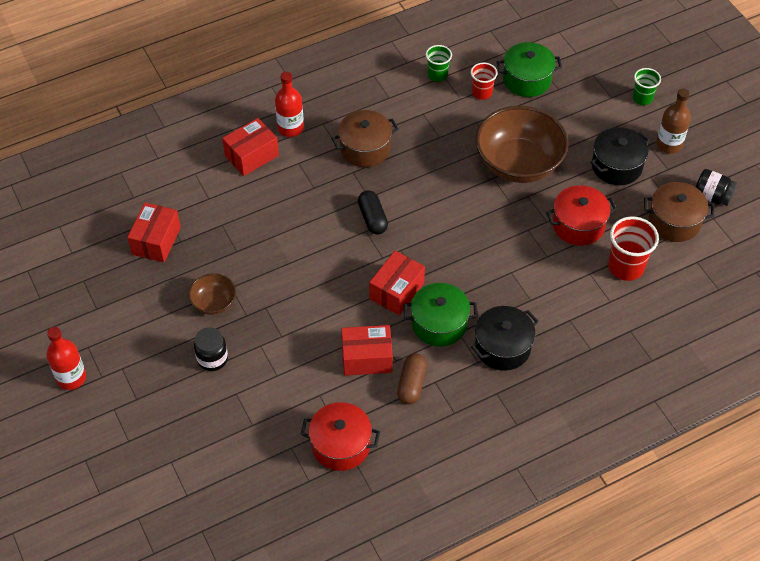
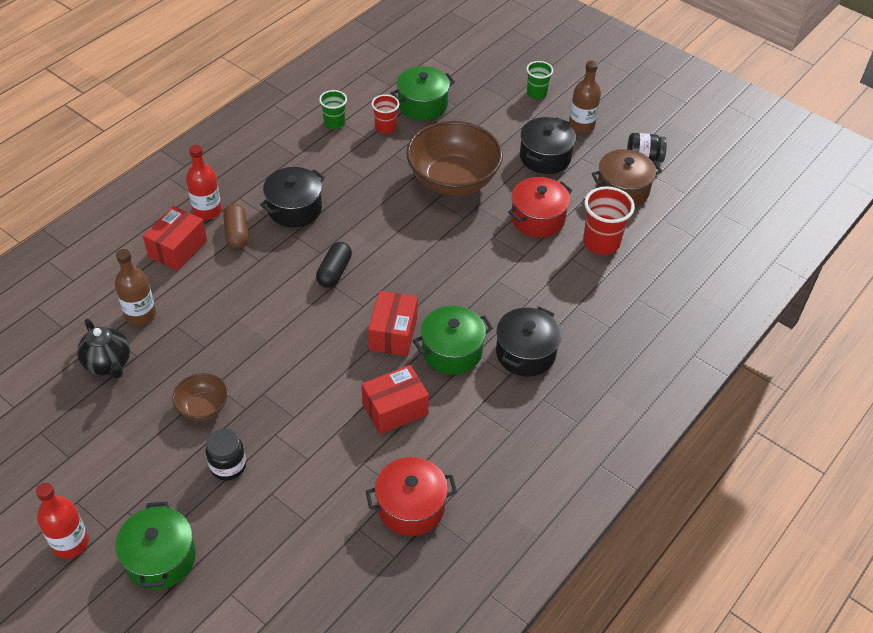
camera: 25 degrees left, 5 degrees down
red box [127,203,181,262] -> black teapot [77,319,130,379]
brown pot [331,110,399,167] -> black pot [260,167,325,227]
black capsule [358,190,388,234] -> black capsule turned 60 degrees clockwise [316,242,352,288]
brown capsule [397,353,427,404] -> brown capsule moved to [223,204,249,249]
none -> brown bottle [115,249,156,325]
none -> green pot [115,502,196,590]

